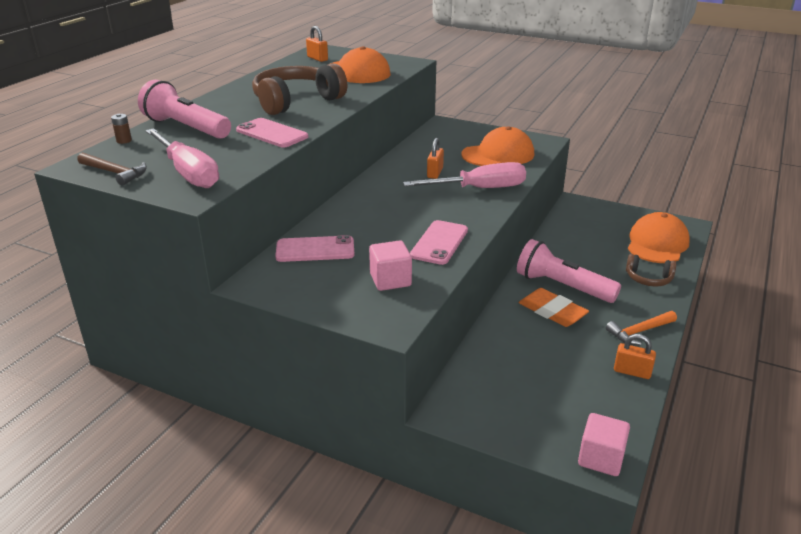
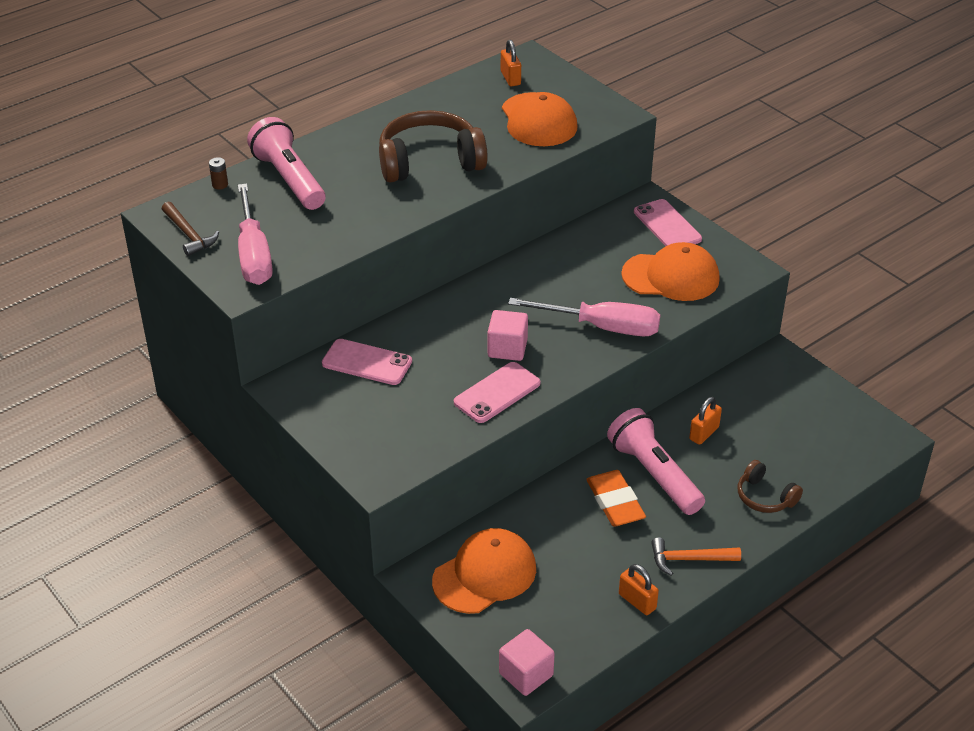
camera: 25 degrees right, 10 degrees up
pink phone [236,118,308,147] -> pink phone moved to [634,199,702,246]
pink cube [369,240,412,291] -> pink cube moved to [488,310,528,361]
orange padlock [427,138,444,179] -> orange padlock moved to [689,397,722,445]
orange cap [628,212,690,263] -> orange cap moved to [432,528,536,614]

